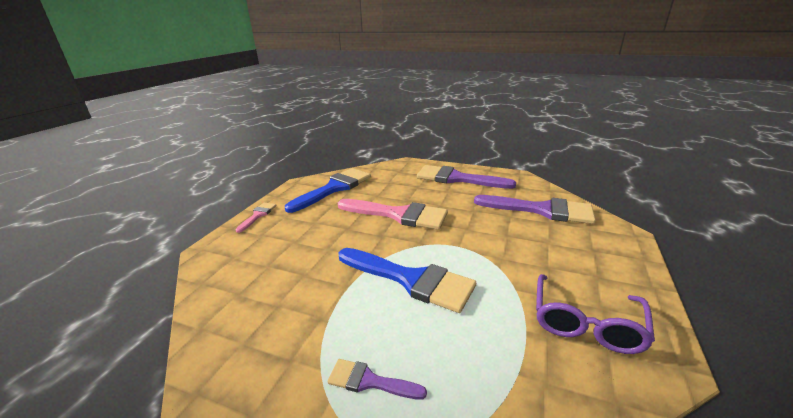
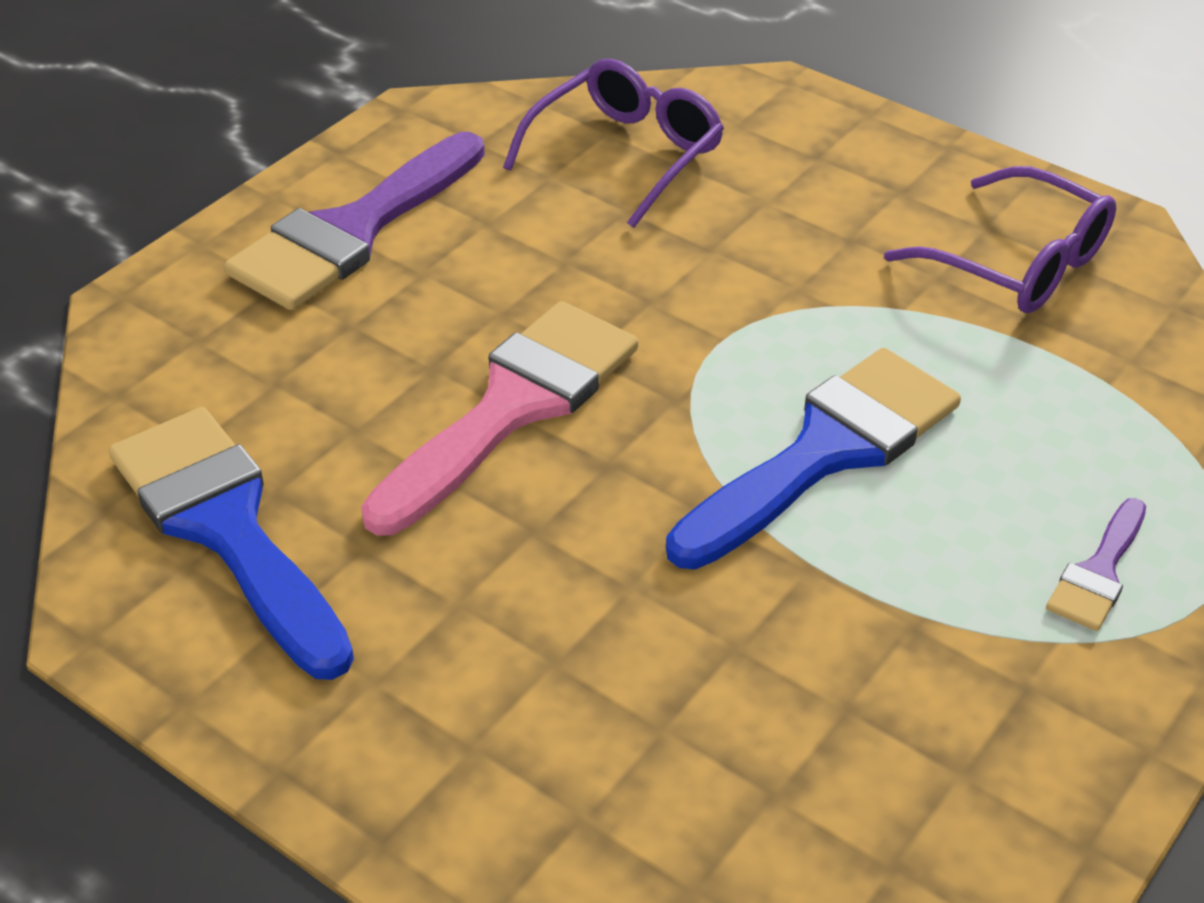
camera: 75 degrees left, 15 degrees up
pink brush [235,203,276,233] -> none
purple brush [474,195,596,224] -> purple glasses [503,59,724,228]

